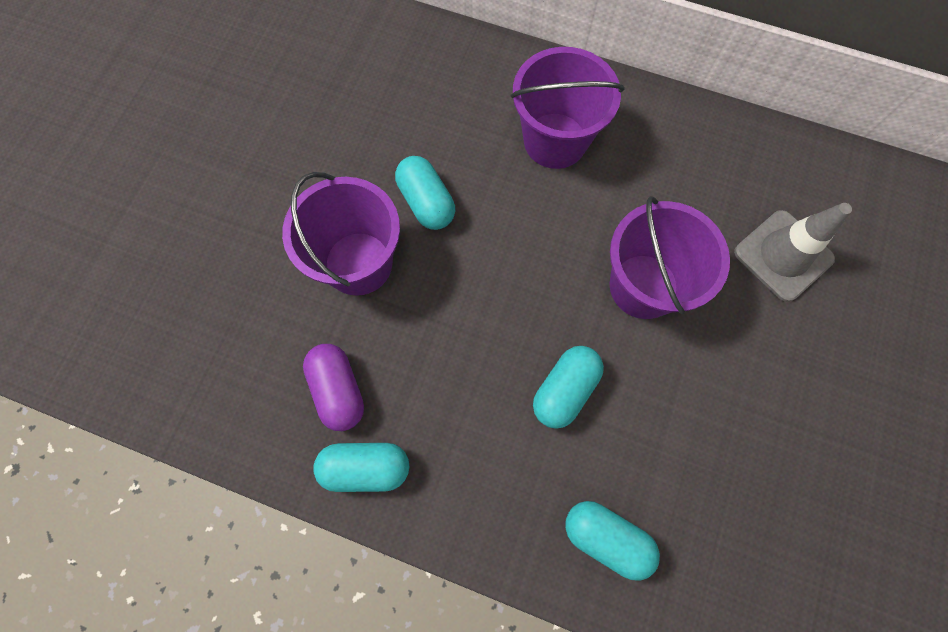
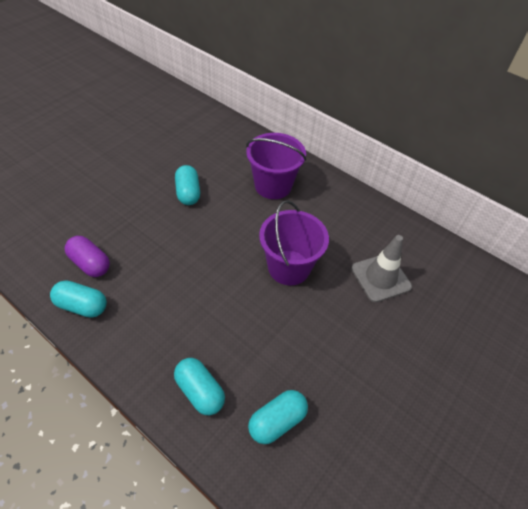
camera: 15 degrees right, 20 degrees down
purple bucket [282,172,400,296] -> none
purple capsule [303,344,364,431] -> purple capsule turned 45 degrees counterclockwise [64,236,110,277]
turquoise capsule [533,346,604,429] -> turquoise capsule moved to [248,390,308,444]

